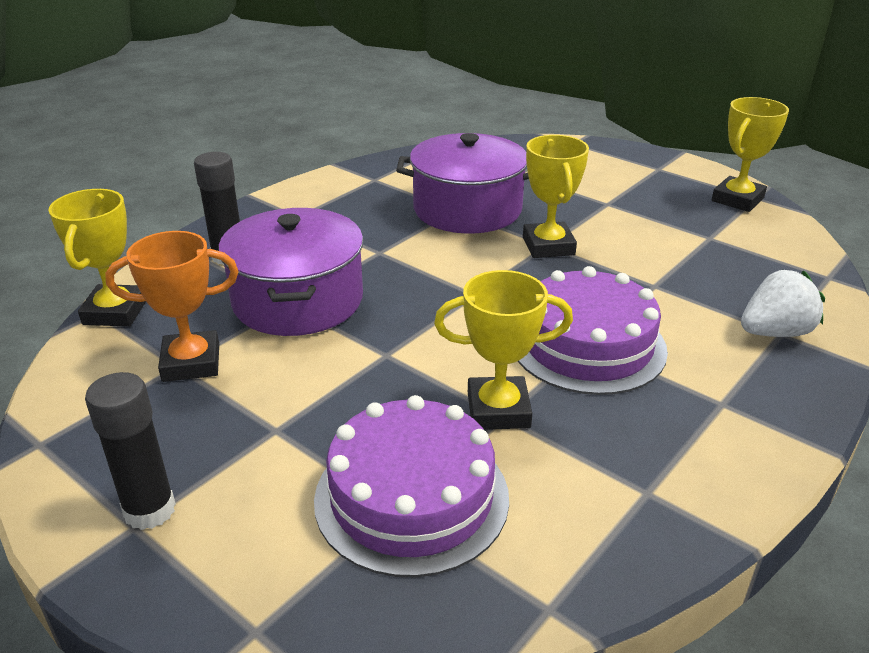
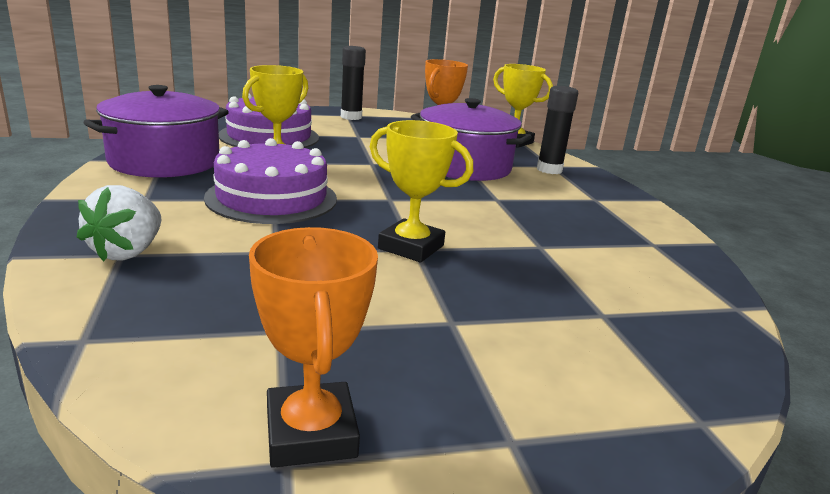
camera: 125 degrees right, 10 degrees down
purple pot [396,133,529,234] -> purple pot moved to [83,85,229,178]
yellow trophy [712,97,789,212] -> orange trophy [249,227,378,468]

